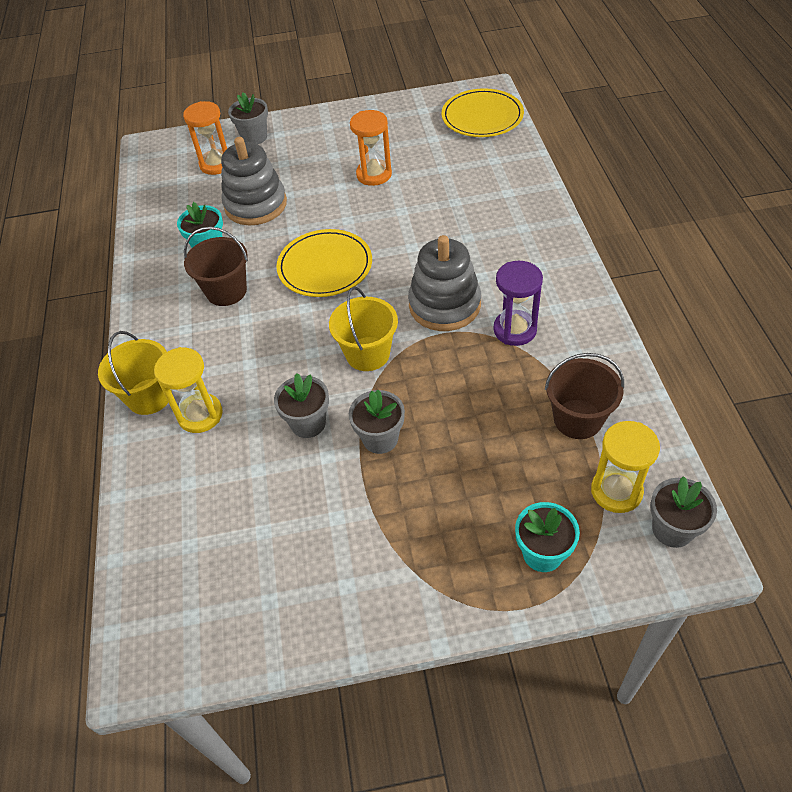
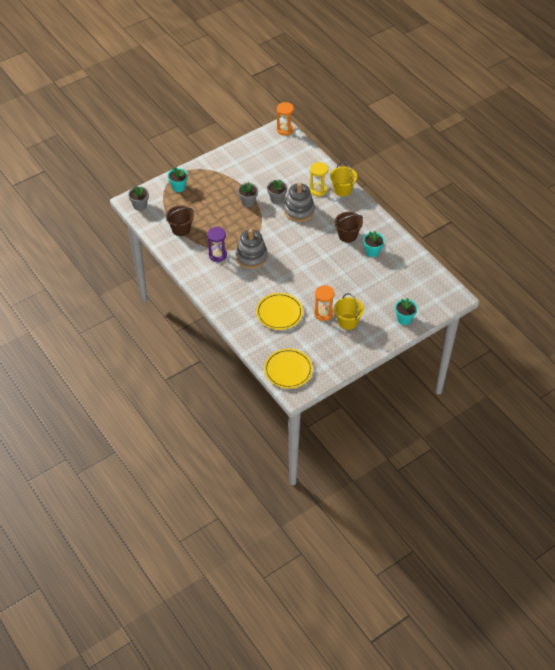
camera: 150 degrees right, 0 degrees up
orange hourglass [183,101,227,175] -> orange hourglass moved to [277,102,294,135]
grey stacking toy [221,137,287,225] -> grey stacking toy moved to [284,183,315,222]
grey flower pot [228,92,268,144] -> turquoise flower pot [395,298,417,325]
yellow plate [277,229,372,297] -> yellow plate moved to [256,293,303,330]
yellow bucket [329,286,398,371] -> yellow bucket moved to [334,293,364,330]
yellow hourglass [591,421,660,513] -> none

